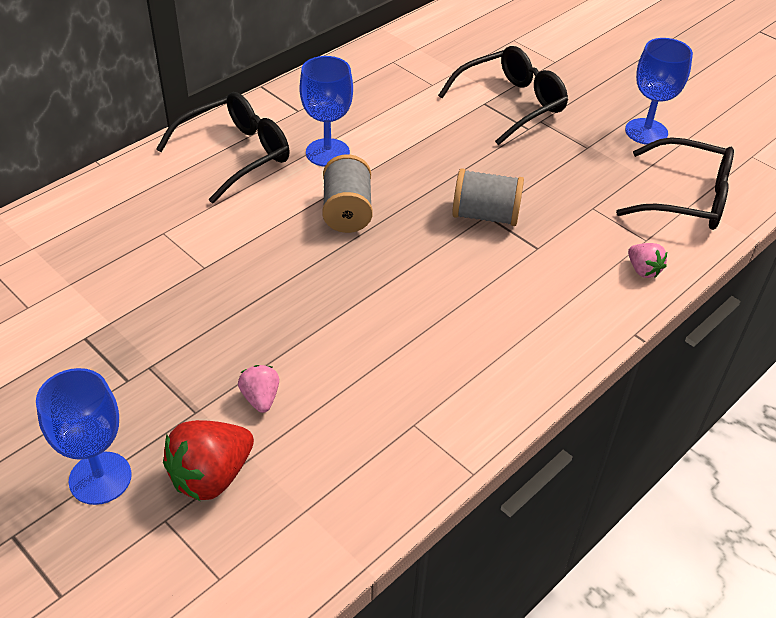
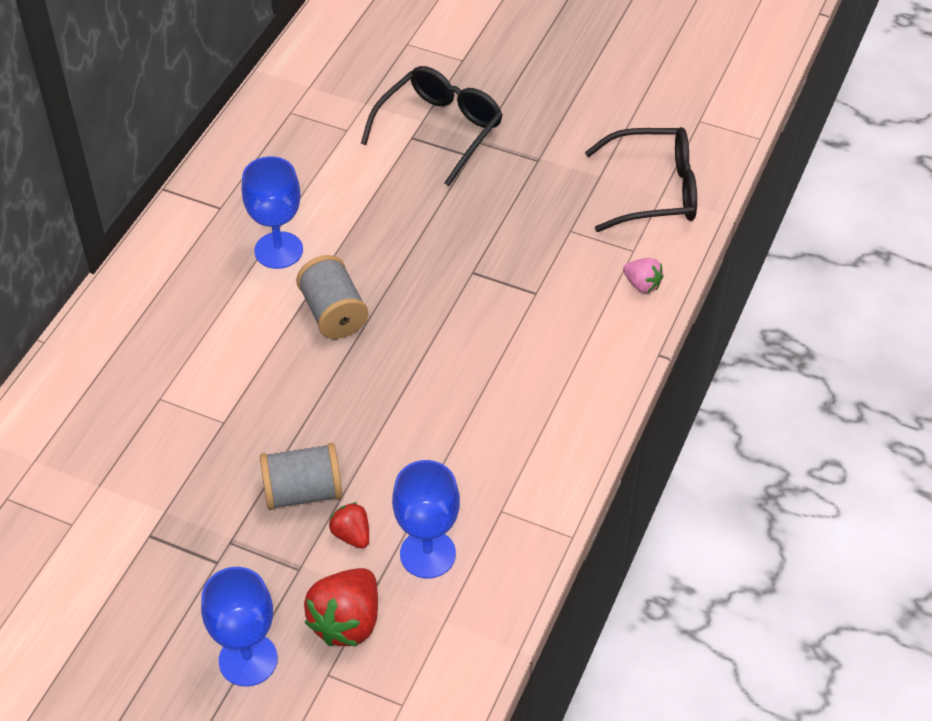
camera: 20 degrees left, 5 degrees up
black glasses [156,92,290,203] -> none
pink strawberry [238,365,279,413] -> red strawberry [329,503,369,549]
grey spool [452,168,524,226] -> grey spool moved to [260,443,342,510]
blue goblet [625,38,693,145] -> blue goblet moved to [392,460,460,578]

